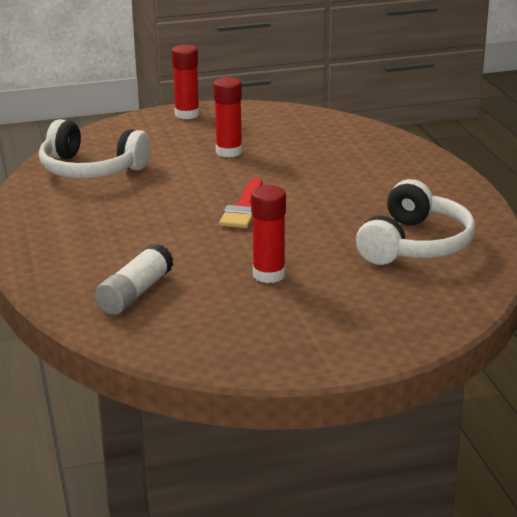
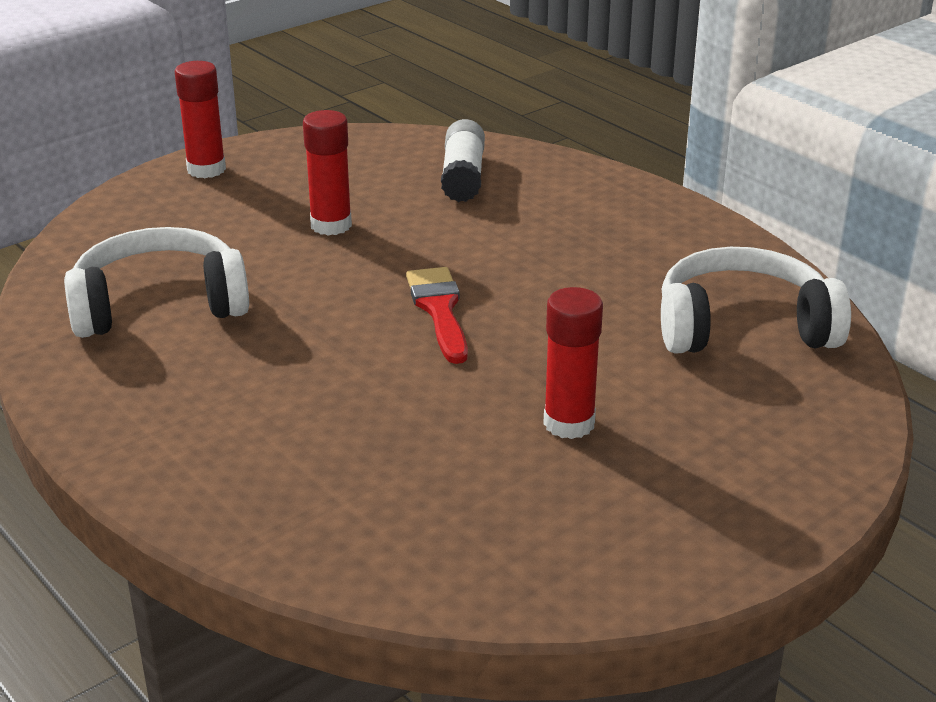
camera: 155 degrees right, 5 degrees up
red glue stick [172,45,200,119] -> red glue stick moved to [175,61,226,178]
white headphones [356,179,476,265] -> white headphones turned 75 degrees clockwise [64,227,249,338]

